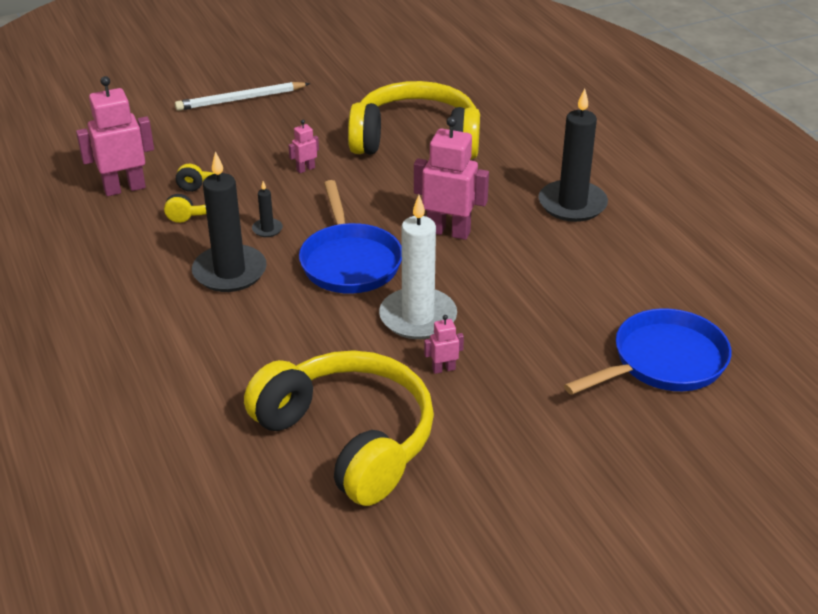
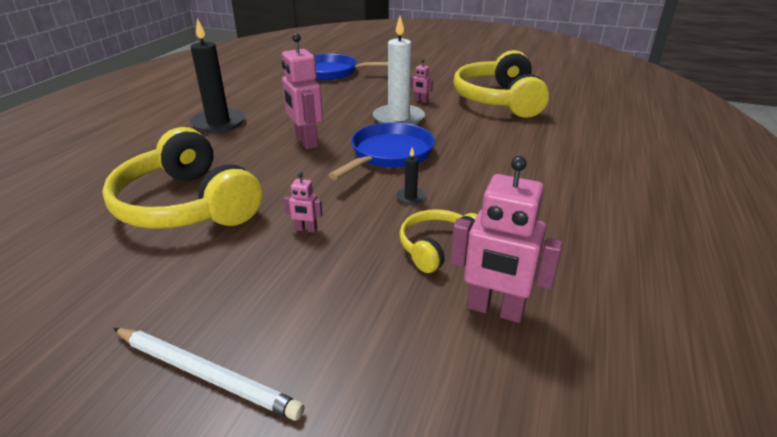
camera: 135 degrees left, 5 degrees down
black candle [192,151,267,292] -> none

